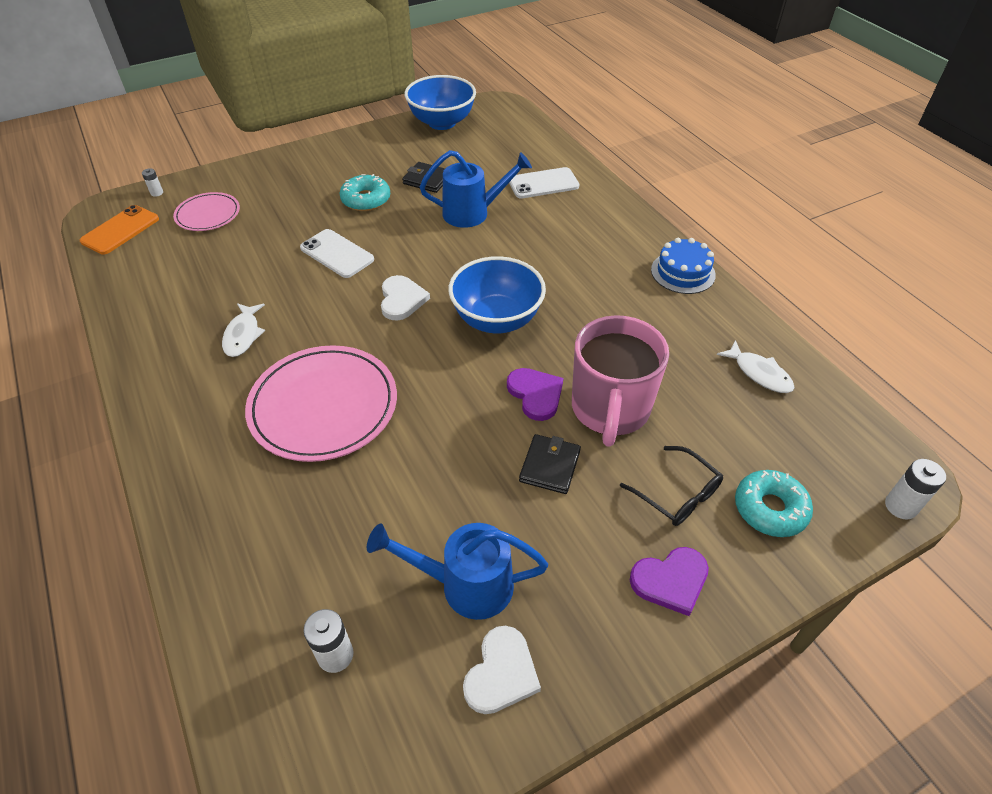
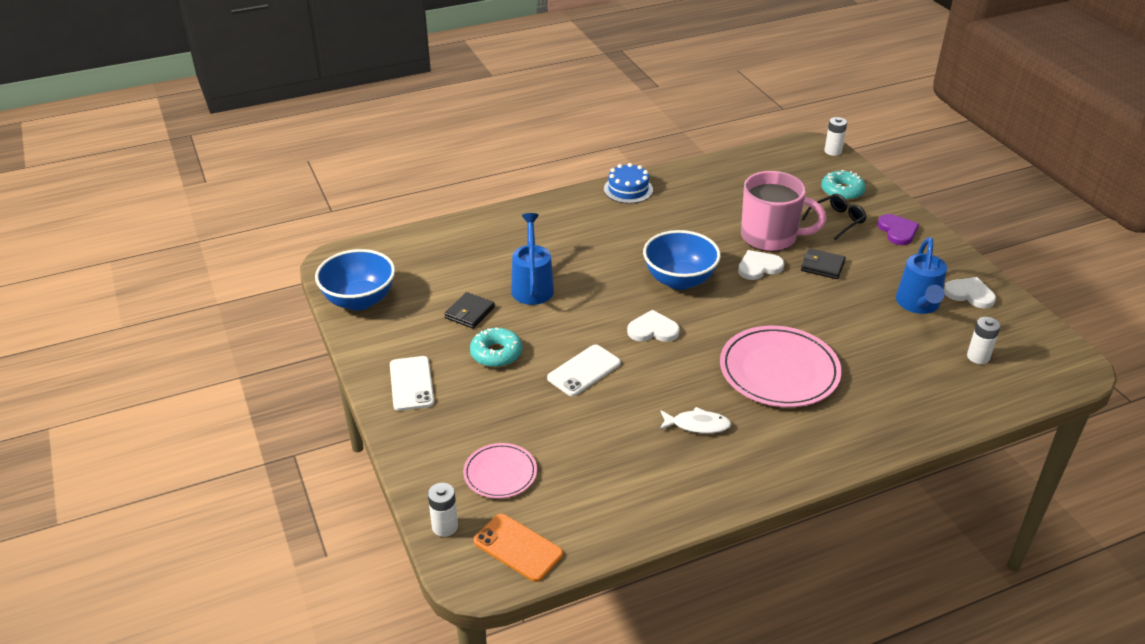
camera: 85 degrees left, 10 degrees down
white battery [142,168,163,197] -> white battery [428,483,458,537], size x1.70
purple heart [507,368,563,421] -> white heart [738,250,784,280]
white phone [509,167,579,198] -> white phone moved to [390,356,434,411]
white fish [717,340,795,393] -> none

